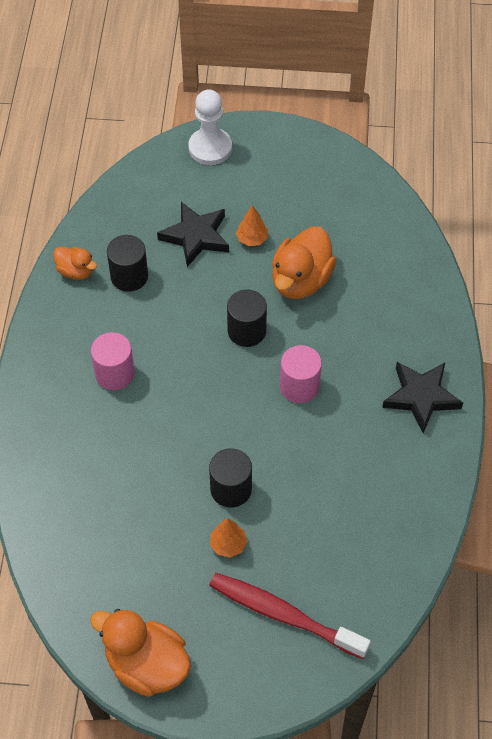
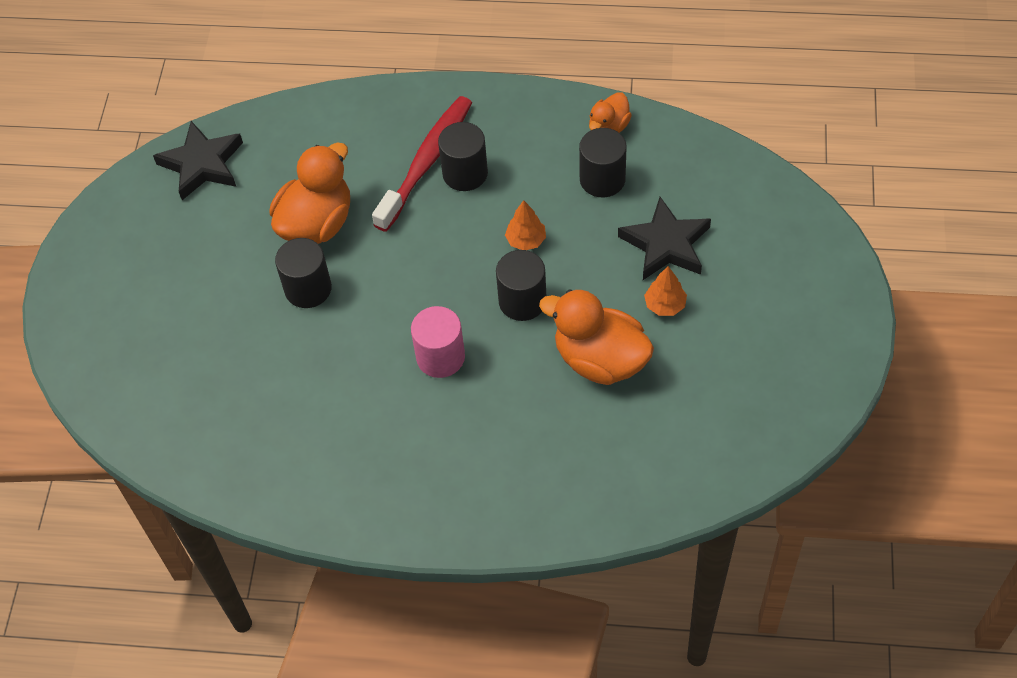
camera: 95 degrees right, 0 degrees up
orange duck [90,609,191,697] -> orange duck moved to [269,143,350,244]
pink cylinder [91,332,135,390] -> black cylinder [438,122,488,191]
white pawn [188,89,232,165] -> none
red toothbrush [209,573,371,659] -> red toothbrush moved to [372,96,472,232]
orange tree [210,519,247,558] -> orange tree moved to [505,200,546,250]
black star [382,362,463,433] -> black star moved to [153,121,243,200]

